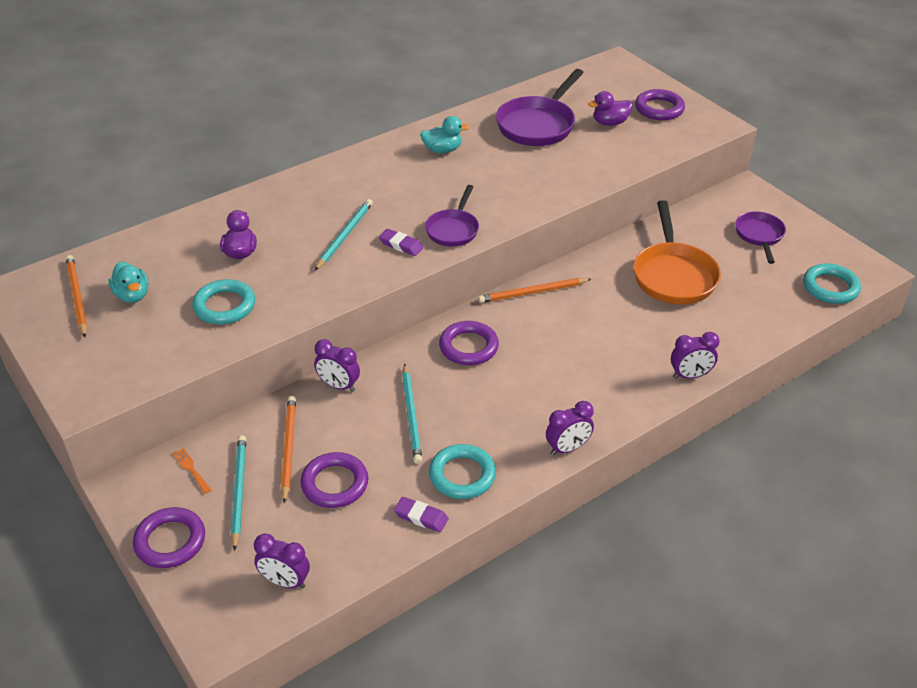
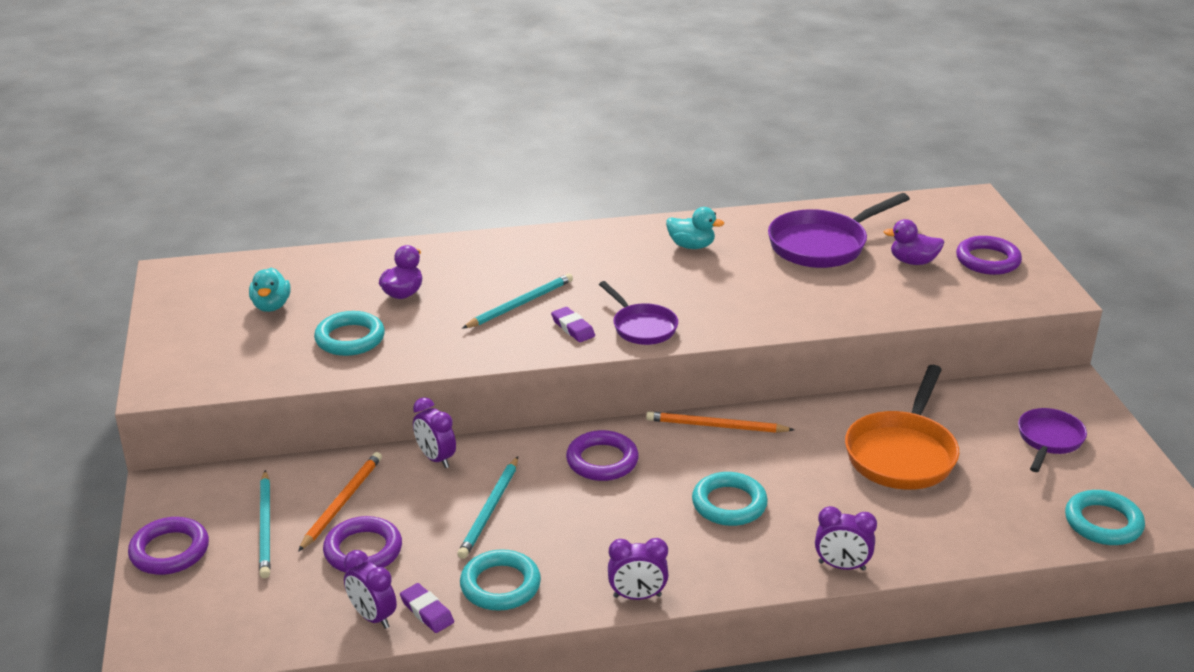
camera: 25 degrees right, 10 degrees down
orange pencil [66,255,87,337] -> none
orange fork [172,448,211,494] -> none
turquoise pencil [231,435,246,551] -> turquoise pencil turned 150 degrees clockwise [259,470,270,578]
purple clock [254,533,310,589] -> purple clock moved to [344,550,397,629]
purple pan [425,185,479,247] -> purple pan turned 75 degrees counterclockwise [599,281,678,345]
none -> turquoise ring [692,472,768,526]

